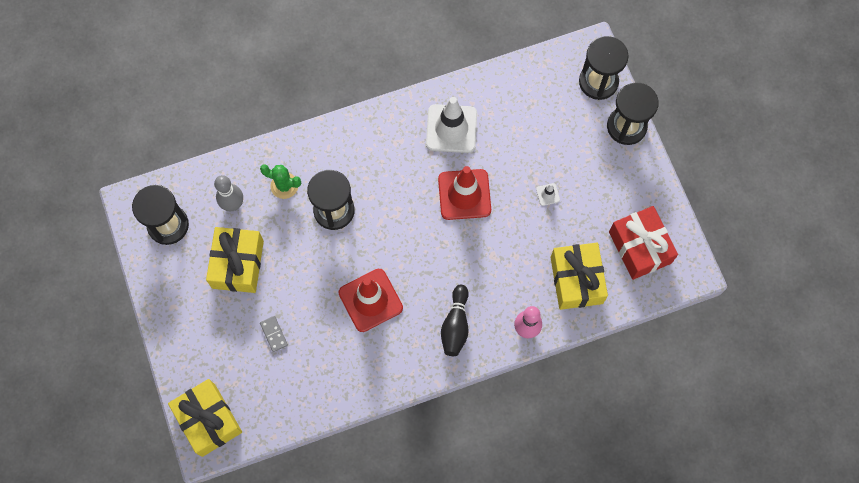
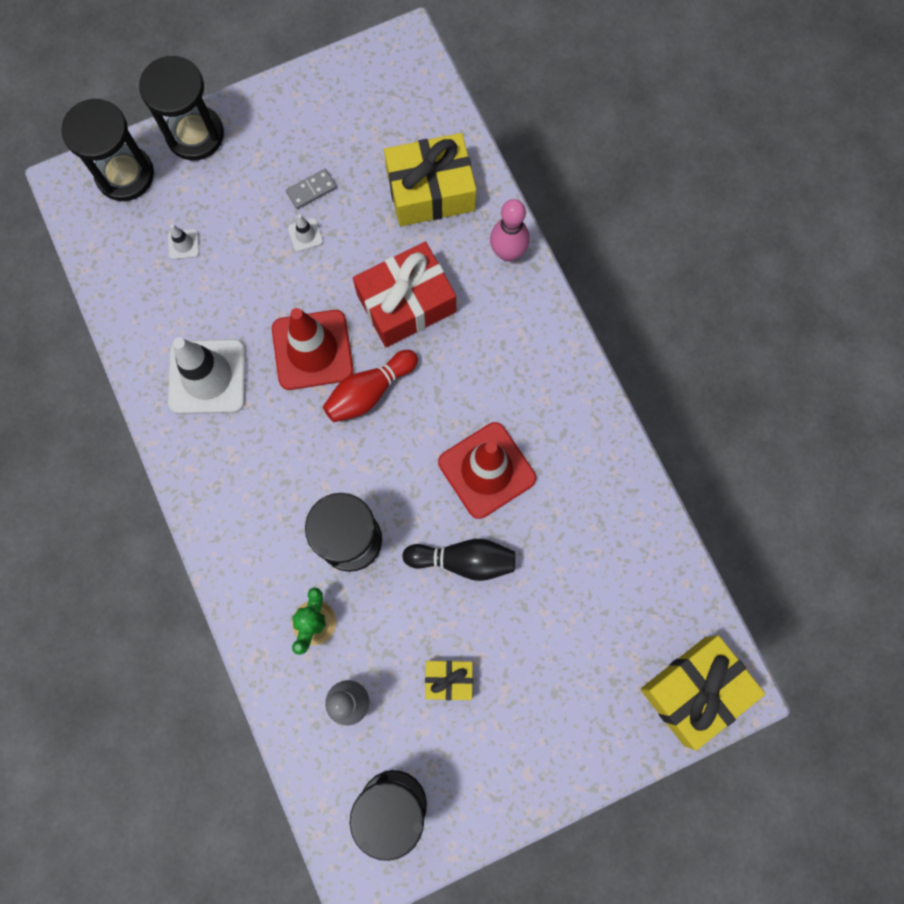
camera: 95 degrees left, 5 degrees up
yellow gift [206,227,264,293] -> yellow gift [425,661,473,700], size x0.53
grey domino [260,316,288,352] -> grey domino moved to [286,169,337,209]
black bowling pin [441,285,469,356] -> black bowling pin moved to [402,539,515,581]
red gift [609,206,678,280] -> red gift moved to [353,242,456,347]
none -> white traffic cone [168,224,199,259]
none -> red bowling pin [323,350,418,422]

